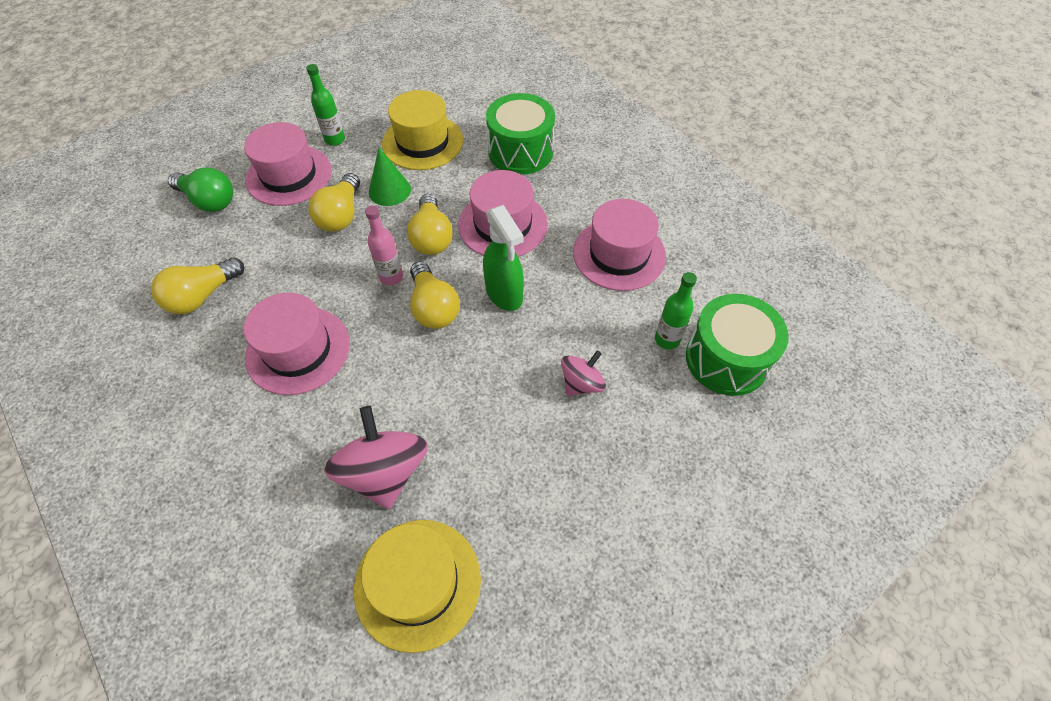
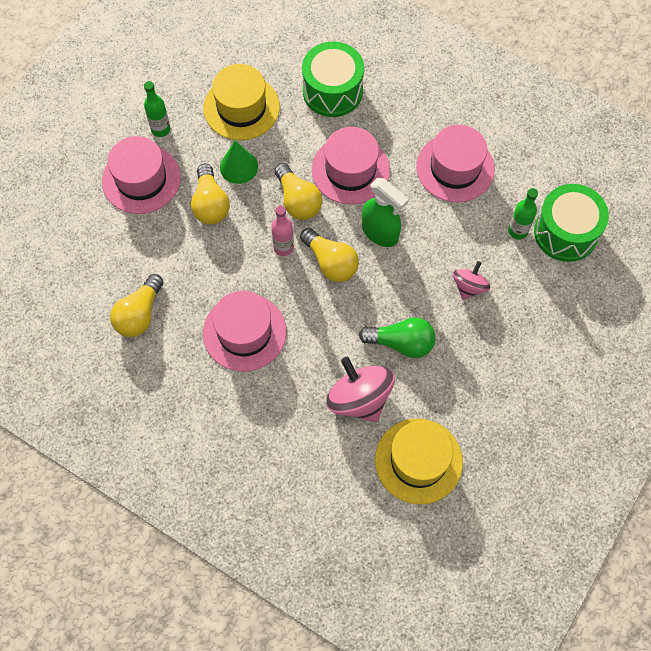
camera: 20 degrees left, 10 degrees up
green light bulb [168,167,233,212] -> green light bulb moved to [359,317,436,358]

